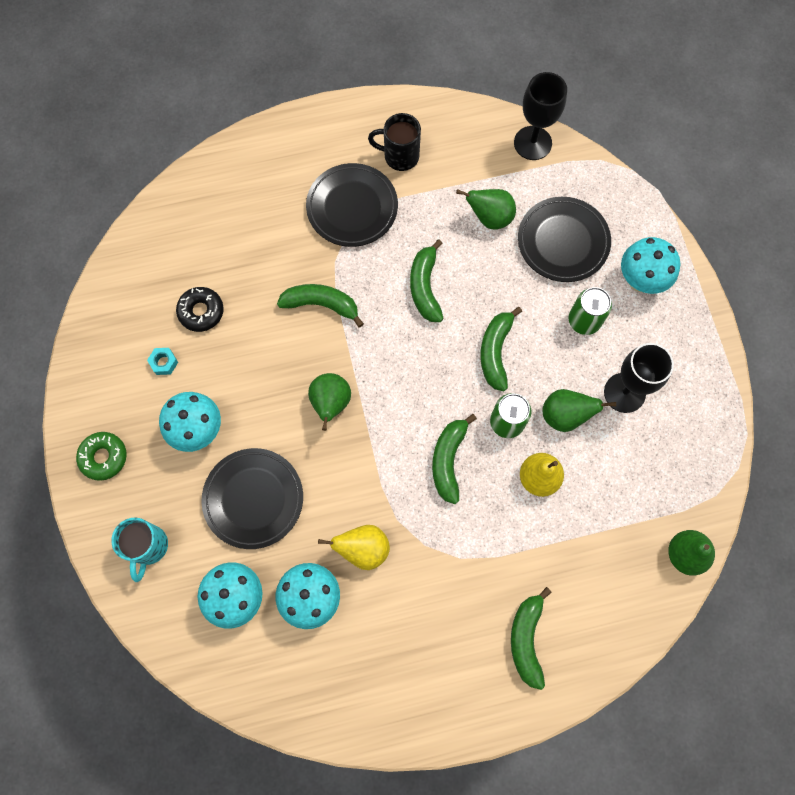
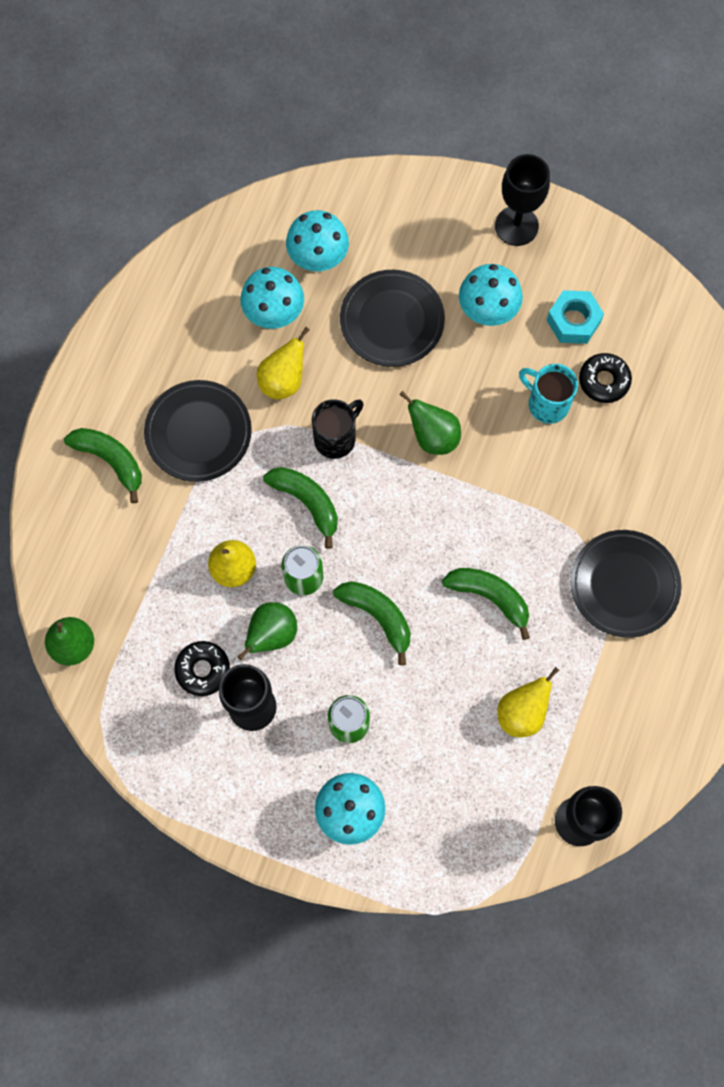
camera: 125 degrees right, 0 degrees up
green donut [76,432,127,481] -> black goblet [495,154,550,246]
turquoise mug [111,518,168,582] -> turquoise mug moved to [519,364,578,424]
turquoise nut [147,348,178,375] -> turquoise nut [547,290,604,344], size x1.77
green banana [277,284,364,328] -> none
black mug [368,113,421,171] -> black mug moved to [312,399,364,459]
green pear [456,189,516,229] -> yellow pear [497,667,559,737]
black plate [518,197,611,282] -> black plate moved to [144,380,252,482]
none -> black donut [174,641,230,696]

